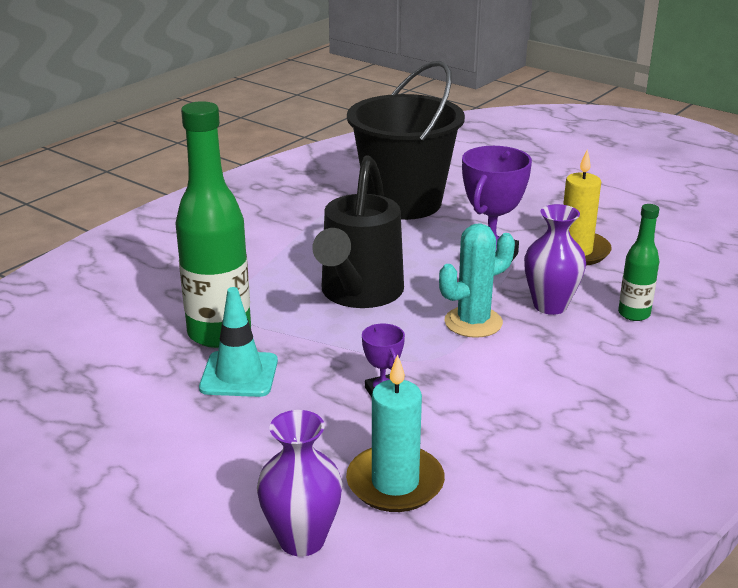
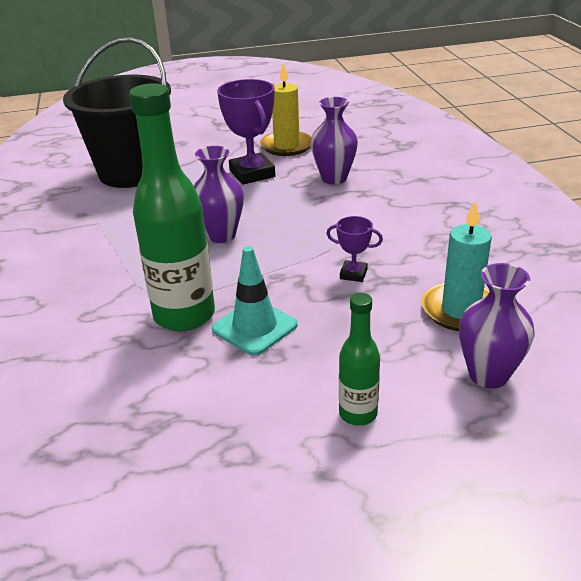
camera: 50 degrees left, 5 degrees up
black watering can [312,155,404,308] -> purple vase [194,146,244,243]
turquoise cactus [439,223,515,338] -> none
green bottle [618,204,659,321] -> green bottle moved to [339,293,380,426]

